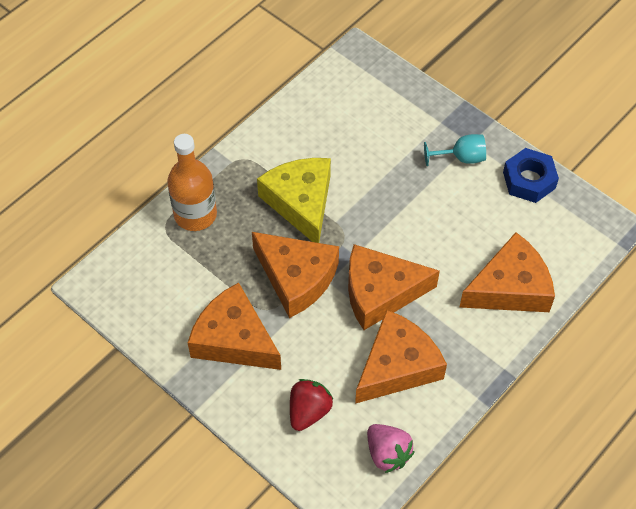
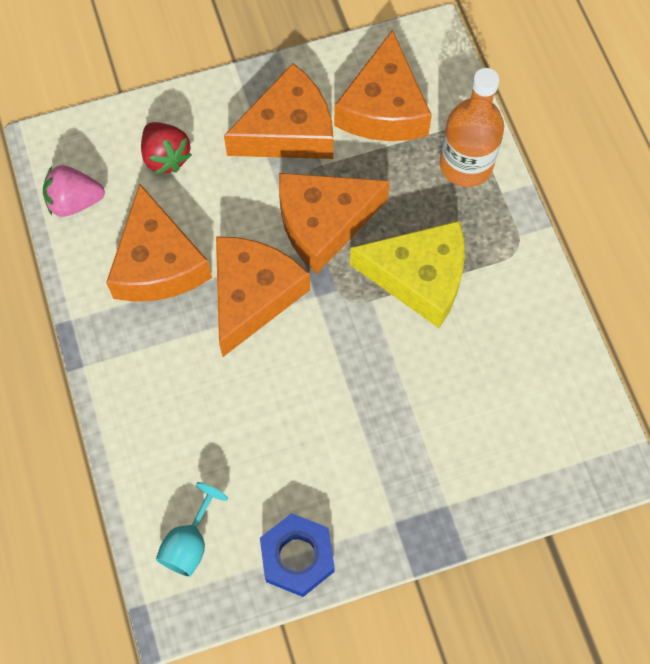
camera: 120 degrees right, 10 degrees up
turquoise goblet [424,134,486,166] -> turquoise goblet moved to [156,482,228,577]
orange cheese [460,232,555,312] -> orange cheese moved to [334,30,432,141]

